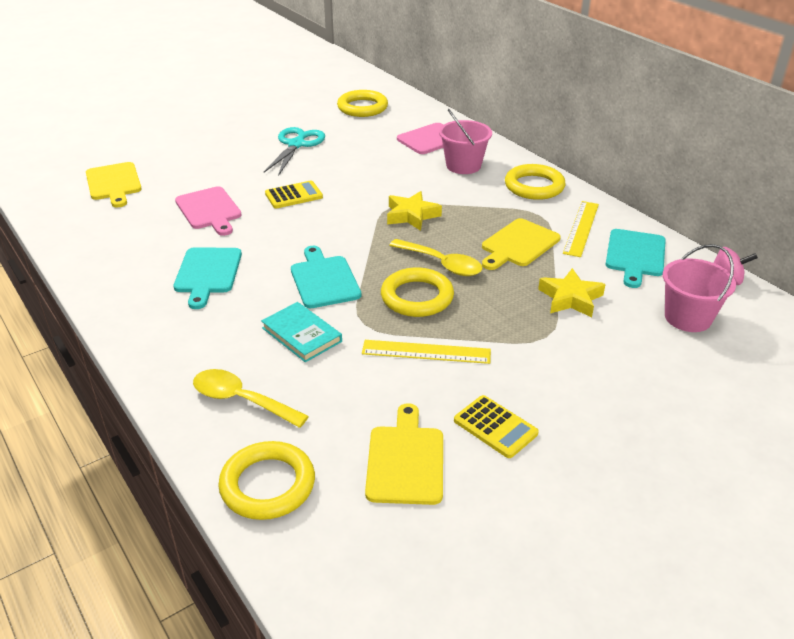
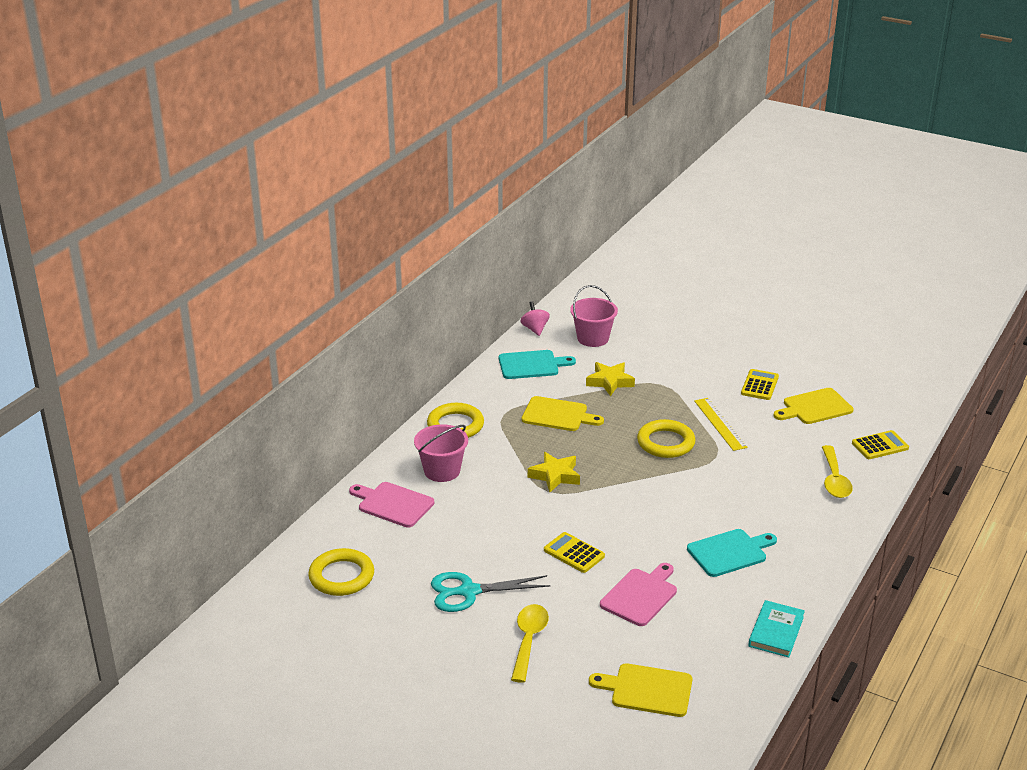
camera: 115 degrees left, 5 degrees down
yellow cutting board [86,162,142,207] -> yellow cutting board turned 120 degrees counterclockwise [589,663,692,717]
yellow ring [218,441,315,520] -> yellow calculator [852,430,909,459]
turquoise book [261,302,342,362] -> turquoise book moved to [748,600,805,657]
turquoise cutting board [291,246,362,308] -> none
yellow spoon [389,239,482,276] -> yellow spoon moved to [511,604,549,683]
yellow ruler [563,201,599,257] -> none

